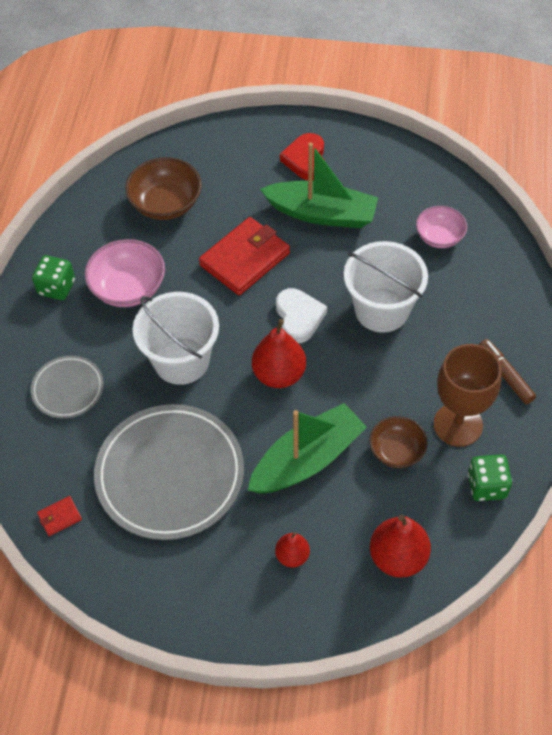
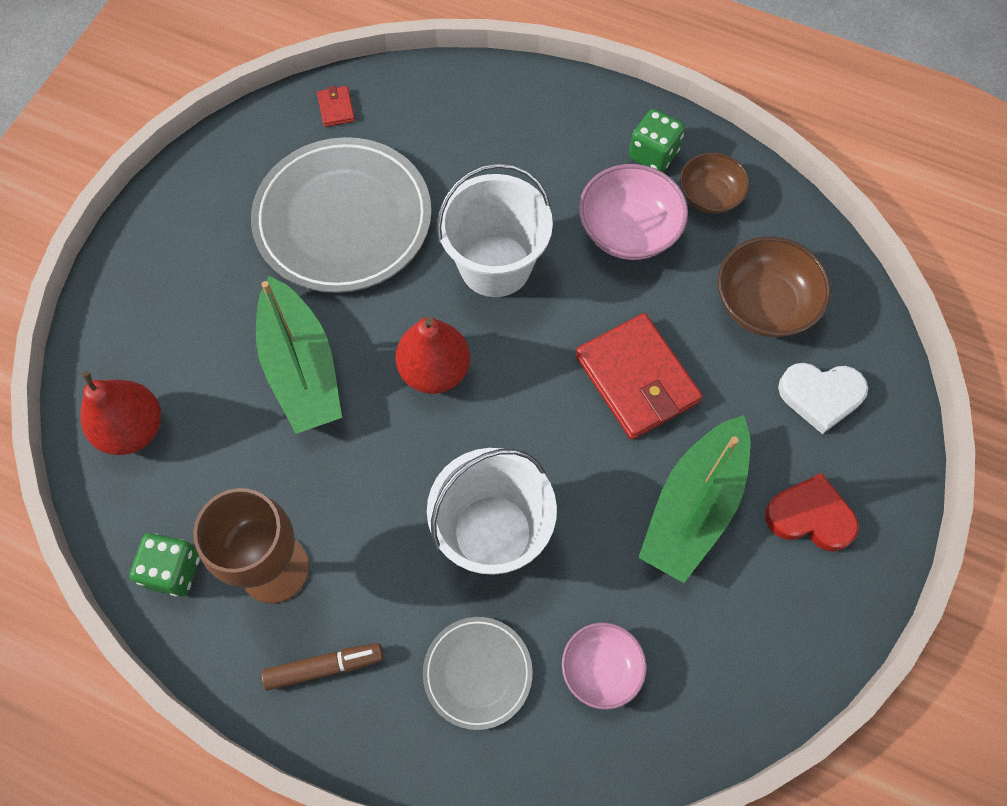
camera: 105 degrees right, 10 degrees up
grey plate [31,356,104,418] -> grey plate moved to [423,617,533,730]
red pear [275,532,310,568] -> none
white heart [276,288,327,343] -> white heart moved to [778,363,868,434]
brown bowl [369,416,428,468] -> brown bowl moved to [680,152,750,214]

